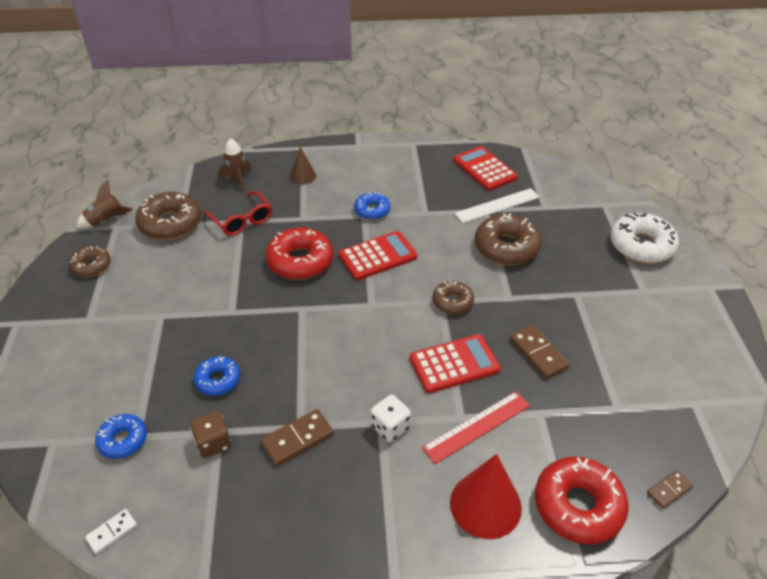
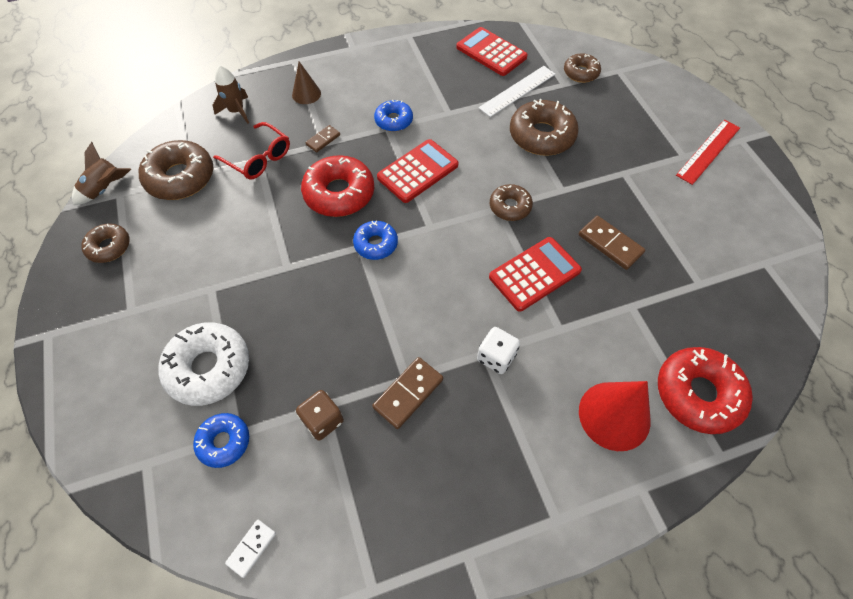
camera: 15 degrees left, 15 degrees up
blue donut [194,356,240,396] -> blue donut moved to [353,221,398,260]
red ruler [422,391,530,464] -> red ruler moved to [676,120,740,185]
white donut [610,213,679,263] -> white donut moved to [159,322,249,406]
brown domino [647,470,693,509] -> brown domino moved to [305,125,340,152]
none -> brown donut [564,54,601,83]

